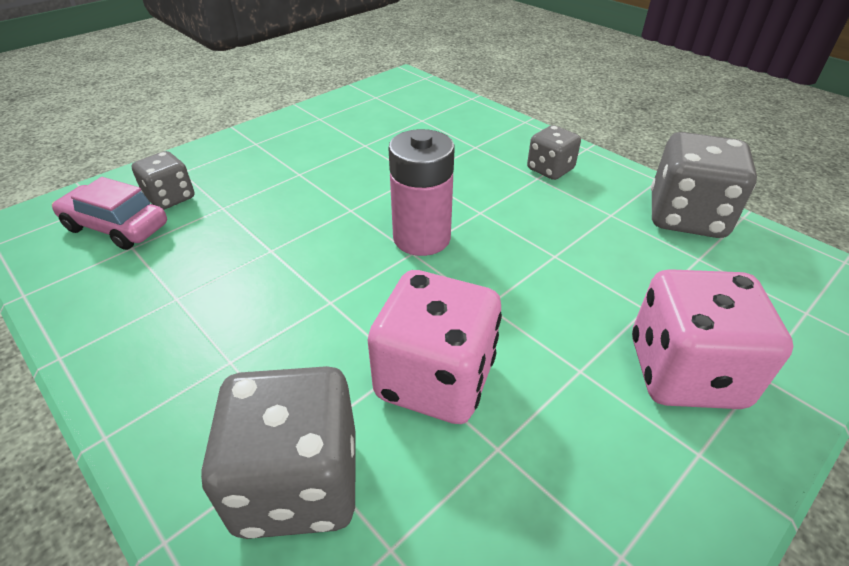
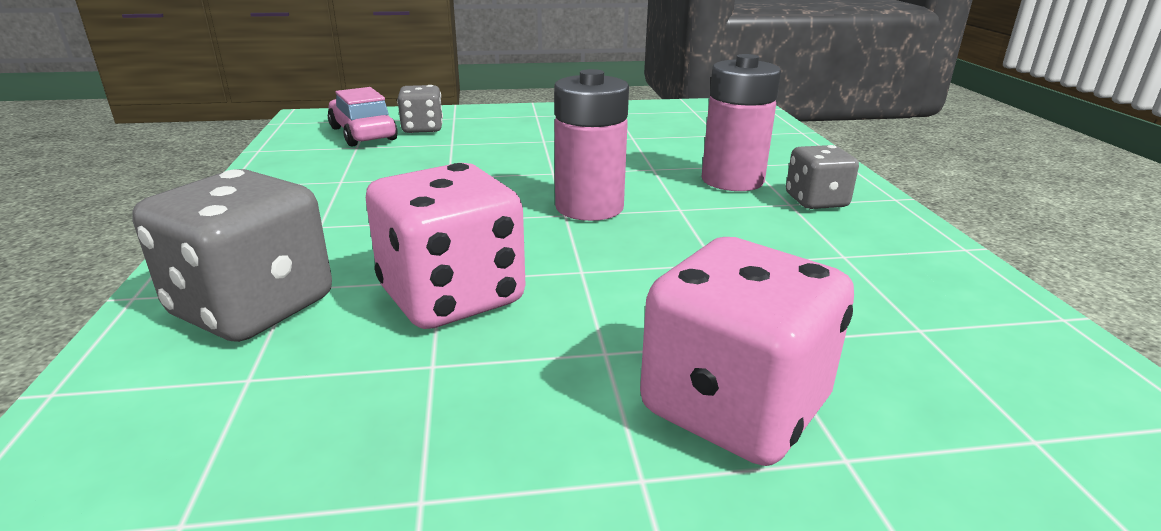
camera: 35 degrees right, 15 degrees down
grey dice [651,132,757,238] -> none
none -> pink battery [702,54,781,191]

